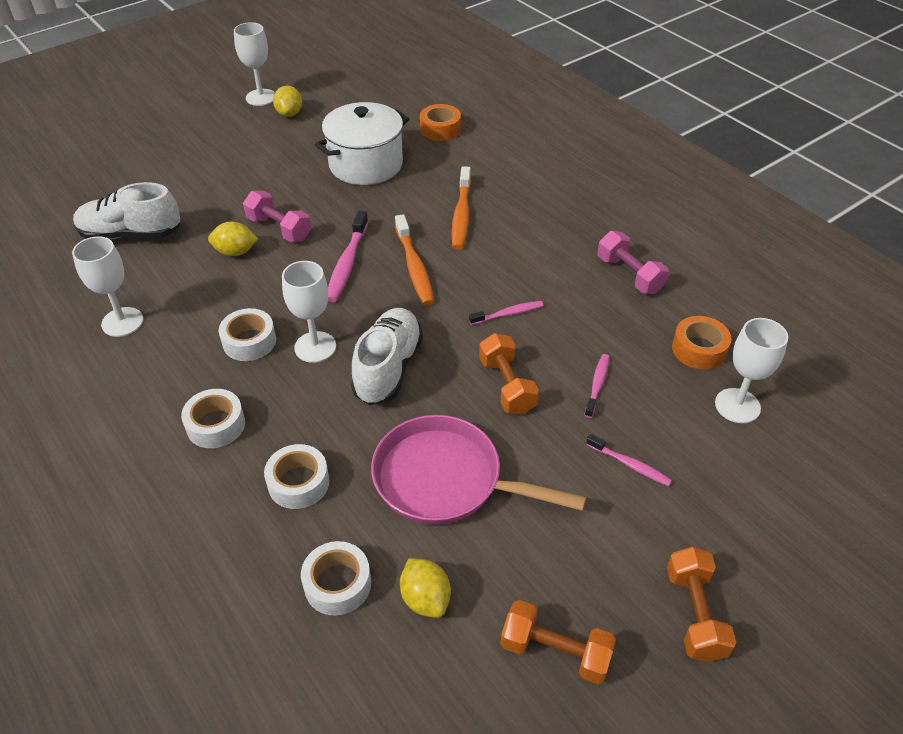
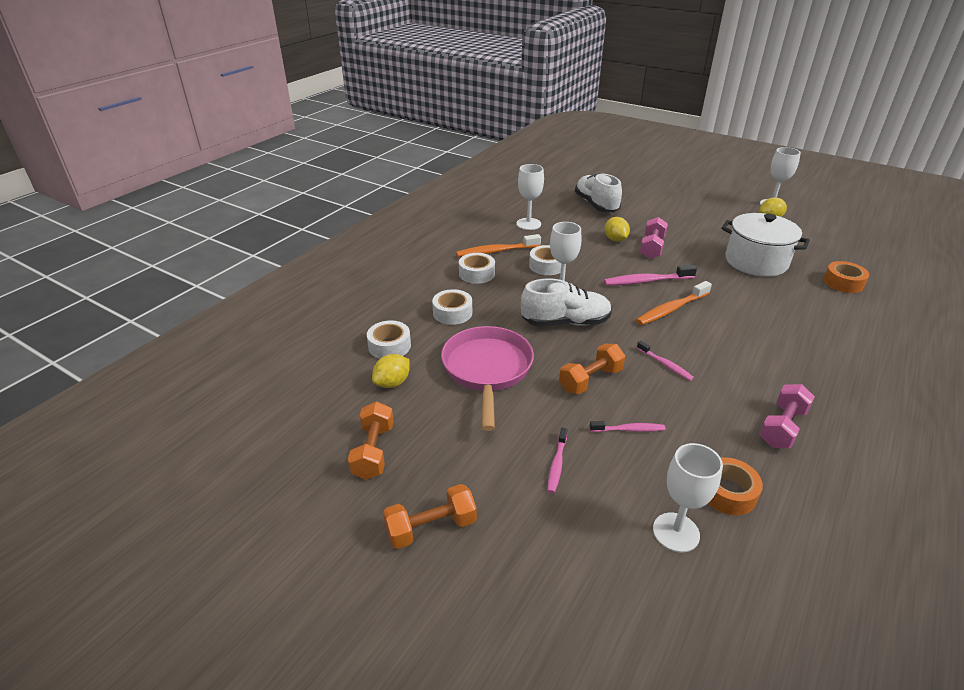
camera: 70 degrees right, 10 degrees down
orange toothbrush [452,166,471,250] -> orange toothbrush moved to [456,234,541,257]

